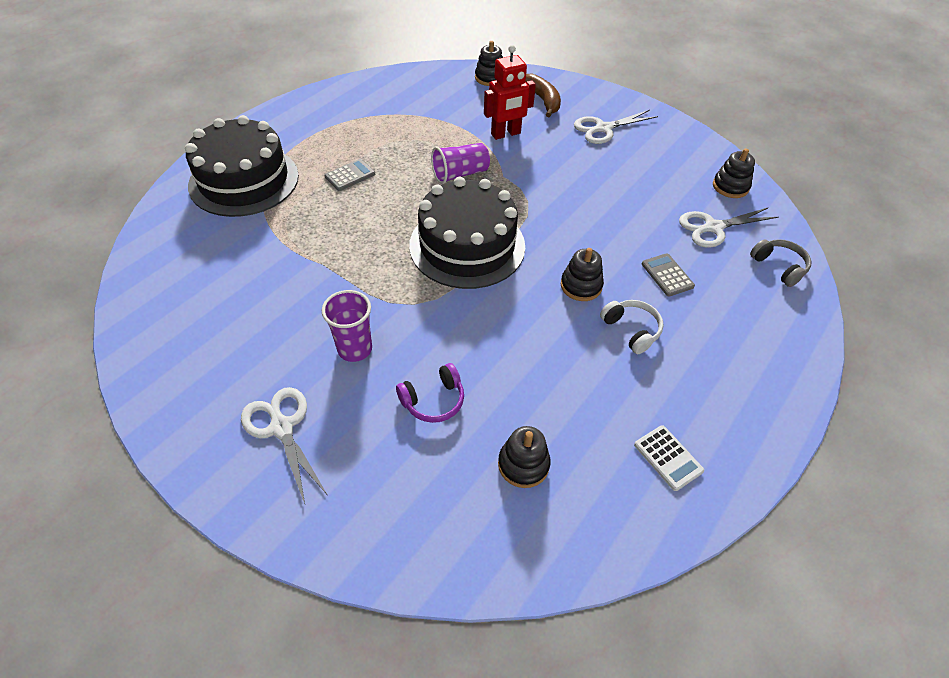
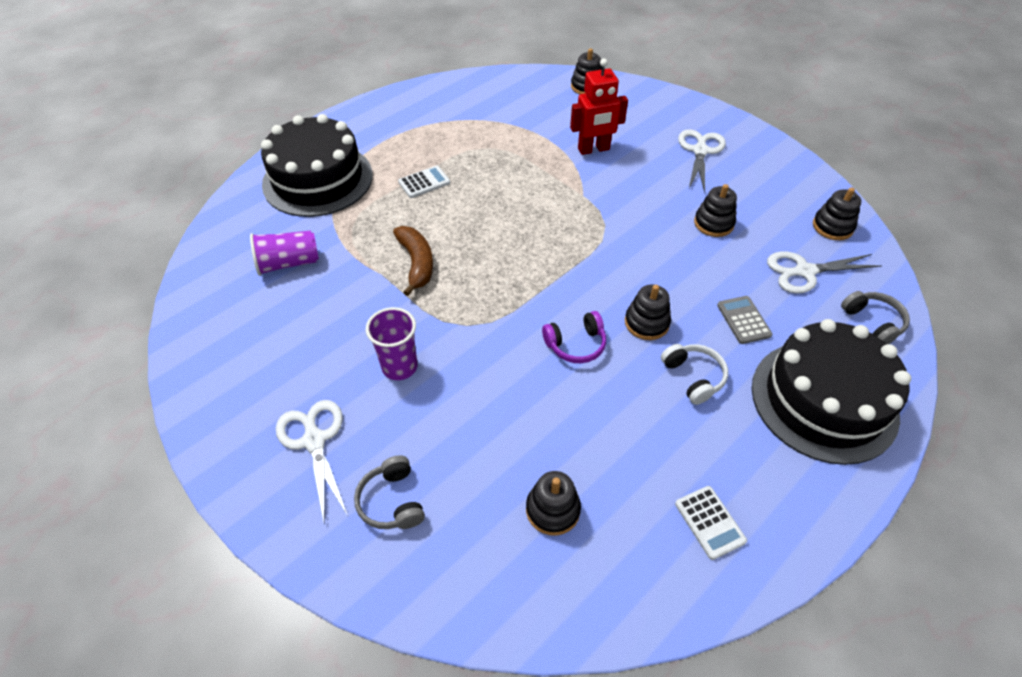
camera: 10 degrees right, 0 degrees up
grey calculator [325,159,375,191] -> white calculator [398,166,450,198]
purple headphones [396,363,464,423] -> purple headphones moved to [542,311,606,363]
black cake [409,177,525,289] -> black cake moved to [752,319,911,465]
purple cup [431,143,490,184] -> purple cup moved to [250,230,319,276]
brown banana [525,74,561,117] -> brown banana moved to [393,226,433,296]
white scissors [574,110,658,144] -> white scissors turned 120 degrees clockwise [678,129,726,192]
none -> grey headphones [354,455,425,529]
none -> black stacking toy [694,184,737,237]

